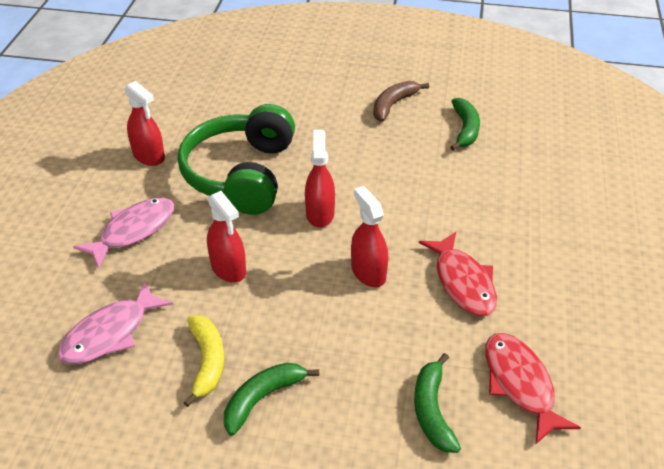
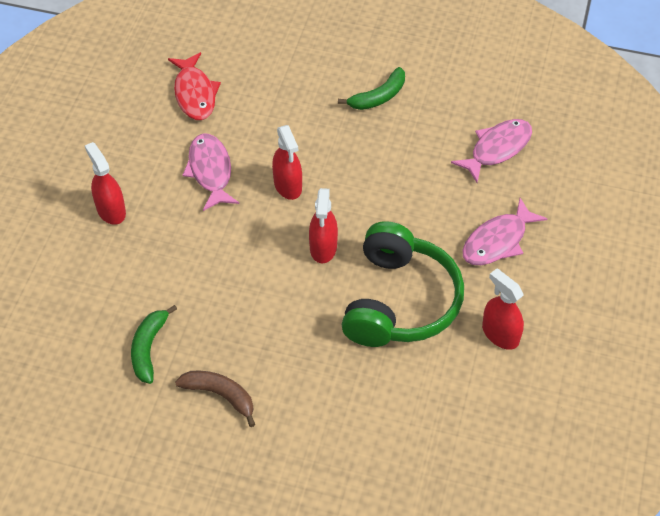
camera: 175 degrees left, 10 degrees up
yellow banana [183,315,224,407] -> none
red spray bottle [207,191,246,283] -> red spray bottle moved to [85,142,126,225]
brown banana [373,81,429,122] -> brown banana turned 105 degrees counterclockwise [175,371,255,427]
green banana [414,353,461,453] -> none
red fish [419,232,497,316] -> pink fish [183,134,239,211]

